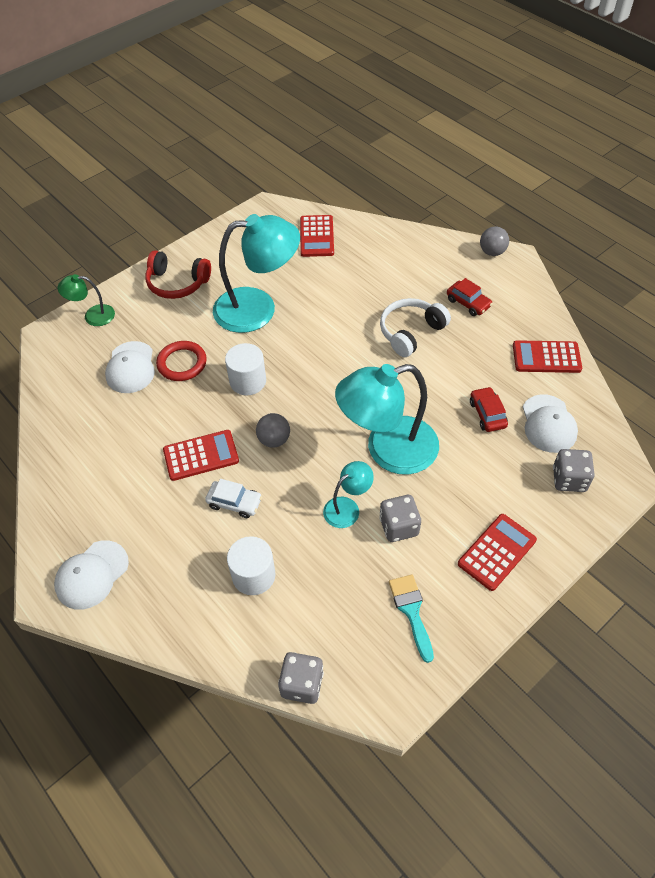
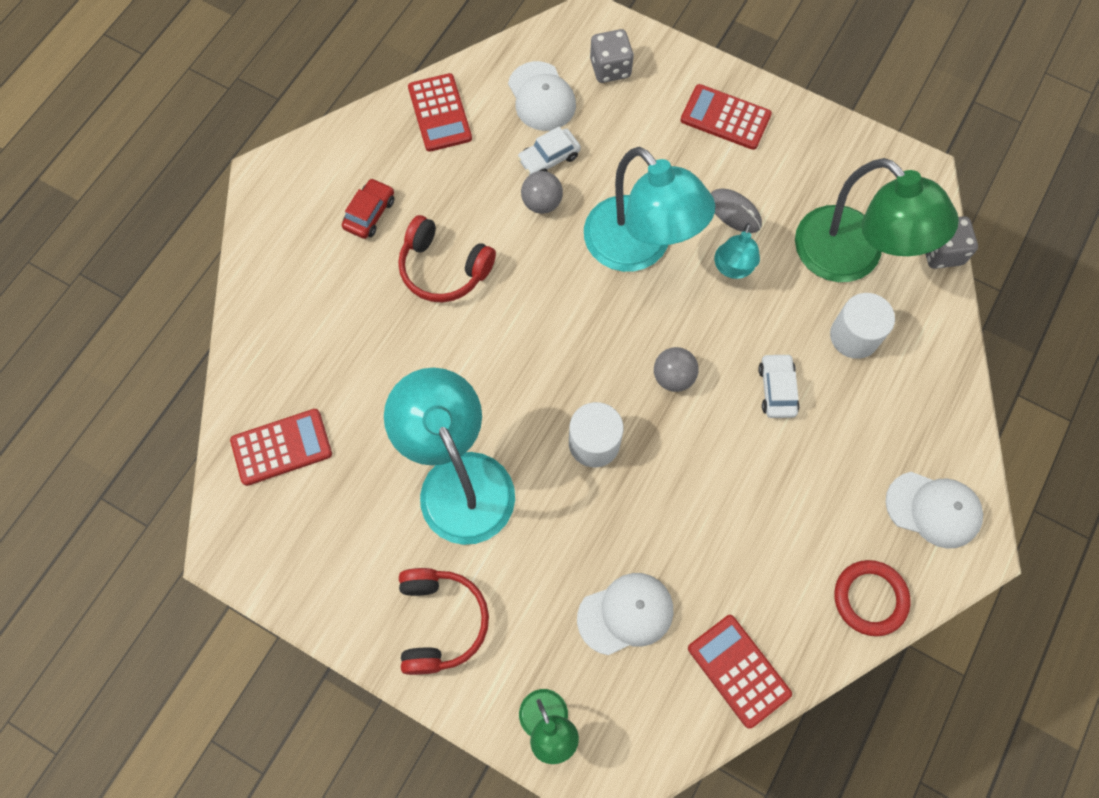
camera: 110 degrees left, 15 degrees up
red ring [156,341,207,381] -> red ring moved to [834,560,911,636]
red calculator [163,430,239,481] -> red calculator moved to [688,615,792,729]
turquoise lamp [323,461,374,528] -> turquoise lamp turned 105 degrees counterclockwise [714,223,760,279]
grey dice [379,495,421,542] -> grey mouse [711,189,762,233]
white headphones [380,298,451,357] -> red headphones [398,215,496,302]
turquoise brush [389,574,434,663] -> none
red car [470,387,508,432] -> white car [517,127,581,175]
grey ball [480,227,509,256] -> grey ball moved to [521,171,563,214]
white cap [523,394,578,453] -> white cap turned 90 degrees clockwise [508,61,576,131]
none -> green lamp [795,158,959,282]

